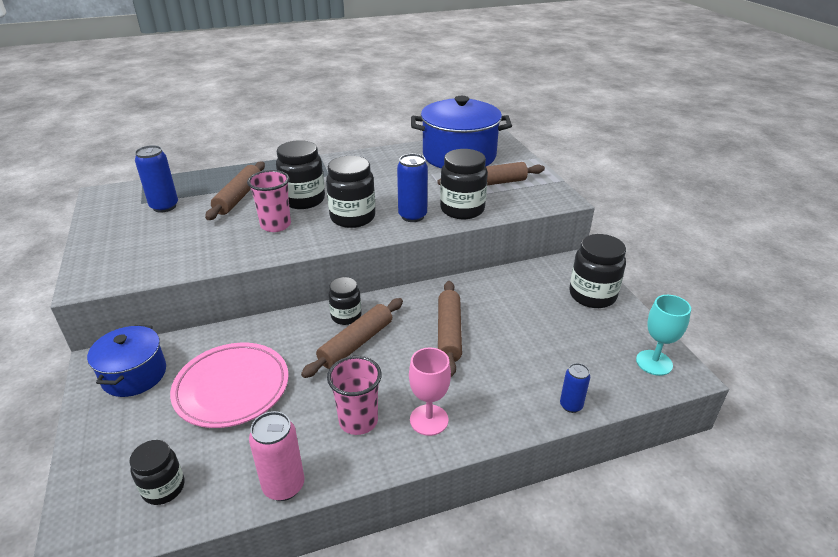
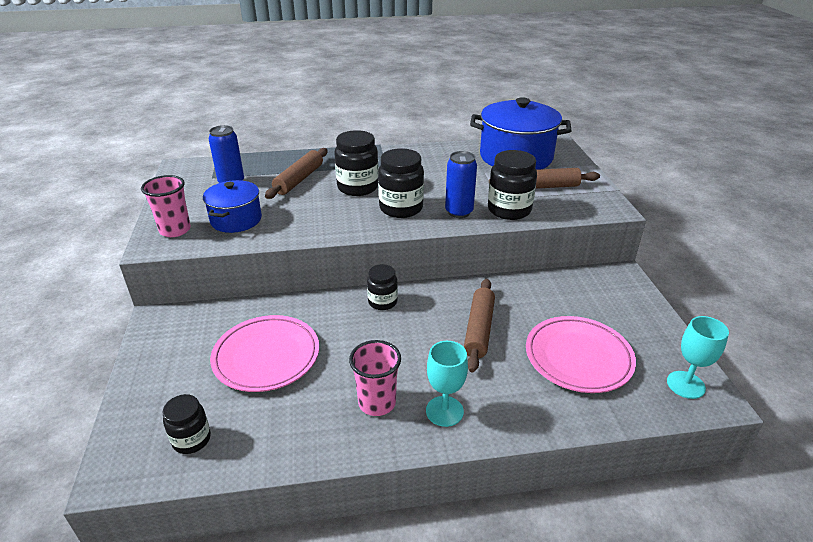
camera: 10 degrees right, 0 degrees up
blue pot [87,325,166,397] -> blue pot moved to [203,180,262,233]
pink cup [247,170,291,232] -> pink cup moved to [141,175,191,237]
pink can [249,411,305,501] -> none
brown rolling pin [301,298,403,378] -> none
pink goblet [409,347,451,436] -> turquoise goblet [426,341,468,427]
blue can [560,363,590,413] -> none
black jar [569,234,626,308] -> none
none -> pink plate [526,316,636,393]

